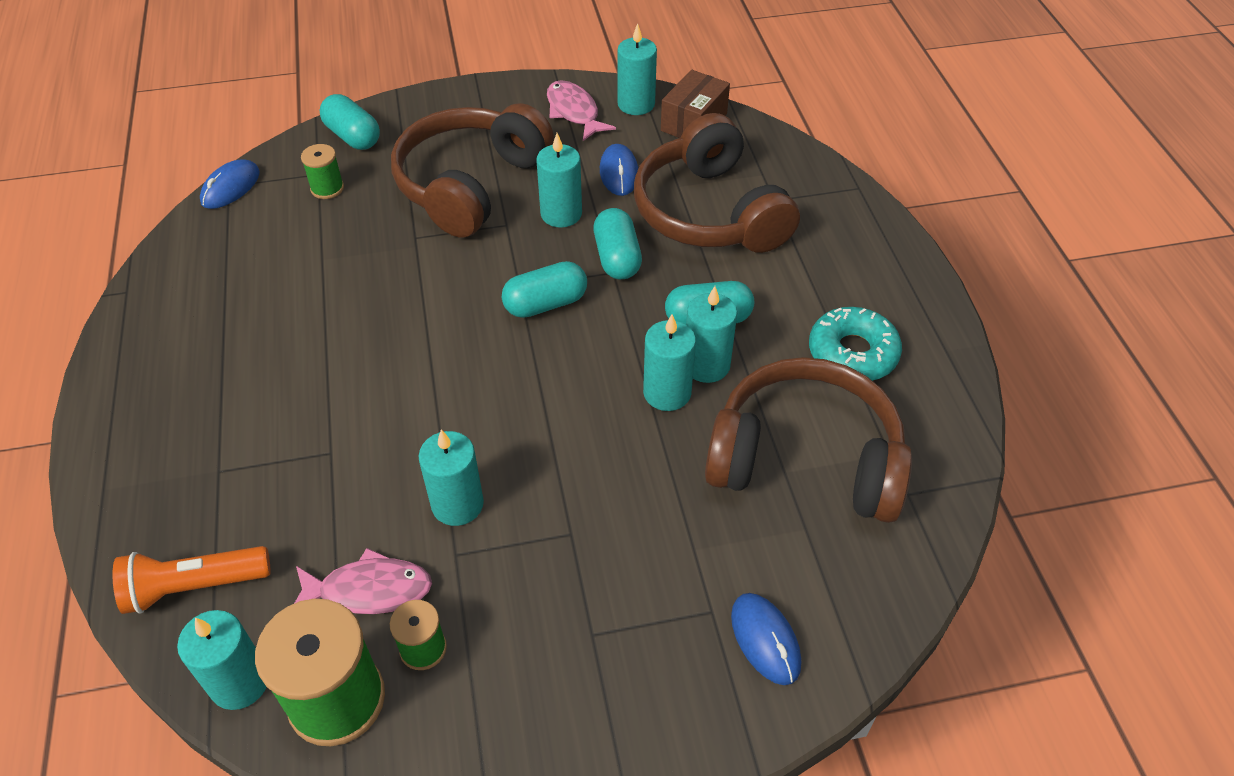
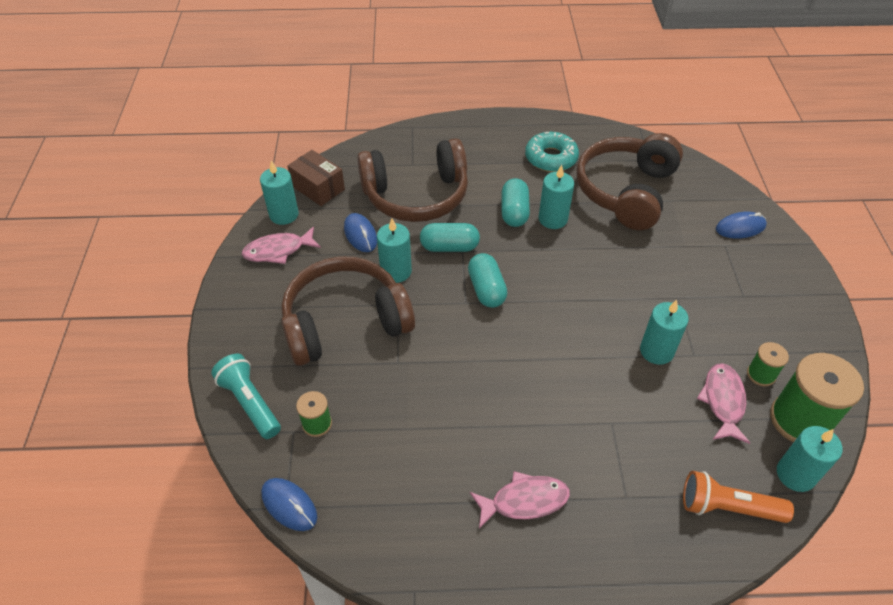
camera: 80 degrees left, 0 degrees up
orange flashlight [113,546,271,614] -> orange flashlight turned 105 degrees clockwise [683,471,794,523]
turquoise capsule [320,94,380,150] -> turquoise flashlight [211,354,281,439]
brown headphones [391,103,554,238] -> brown headphones turned 120 degrees clockwise [281,257,415,366]
blue mouse [600,144,638,196] -> blue mouse turned 60 degrees clockwise [344,213,377,252]
turquoise candle [643,314,696,411] -> none
none -> pink fish [470,471,570,529]

